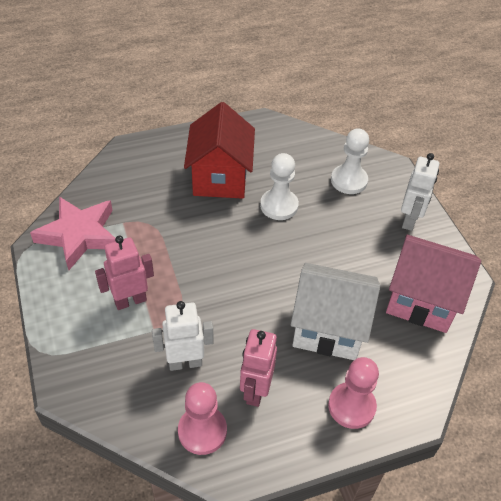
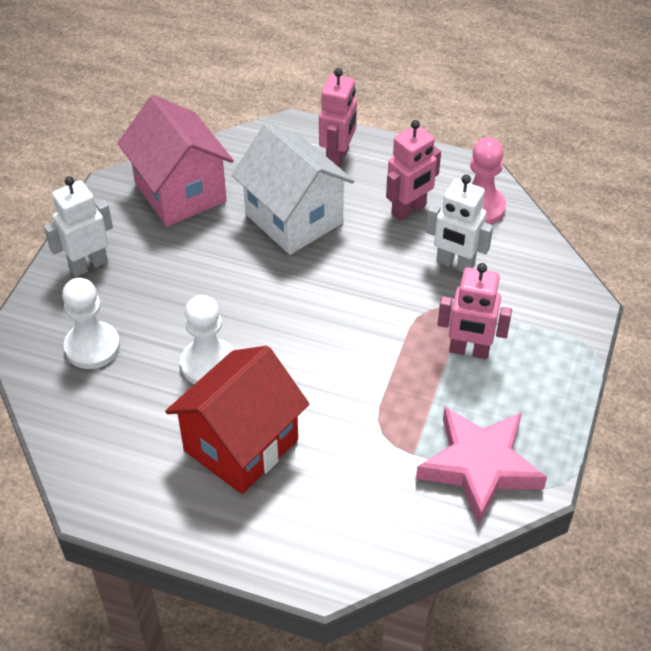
camera: 140 degrees left, 0 degrees up
pink pawn [328,357,379,429] -> pink robot [319,68,357,168]

